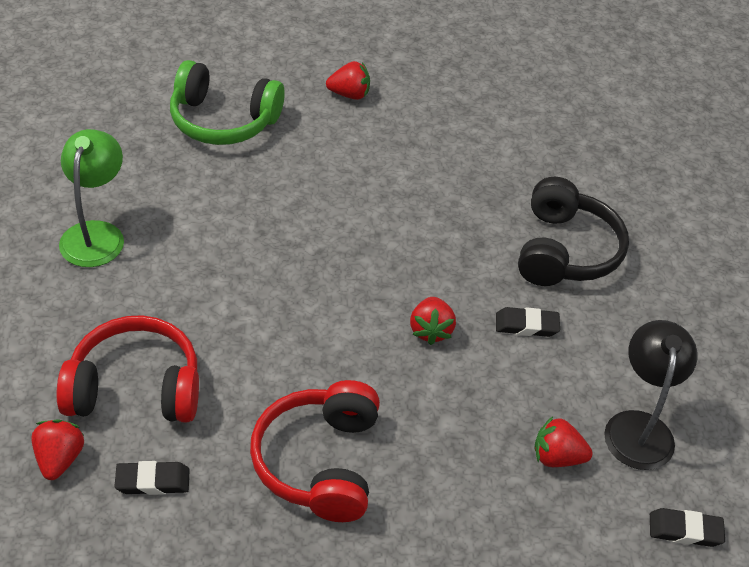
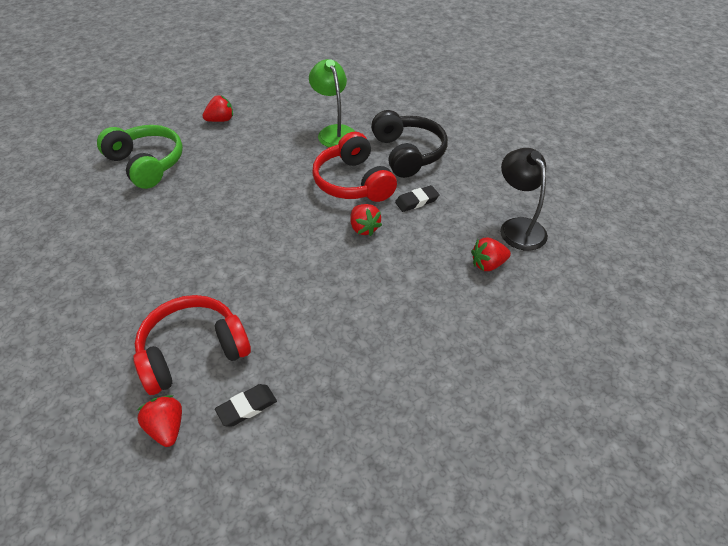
camera: 25 degrees left, 0 degrees up
green lamp [59,129,124,267] -> green lamp moved to [309,59,355,147]
green headphones [170,60,285,145] -> green headphones turned 120 degrees counterclockwise [97,125,183,189]
red headphones [250,380,380,522] -> red headphones moved to [312,132,397,202]
black eraser [650,508,725,547] -> none

